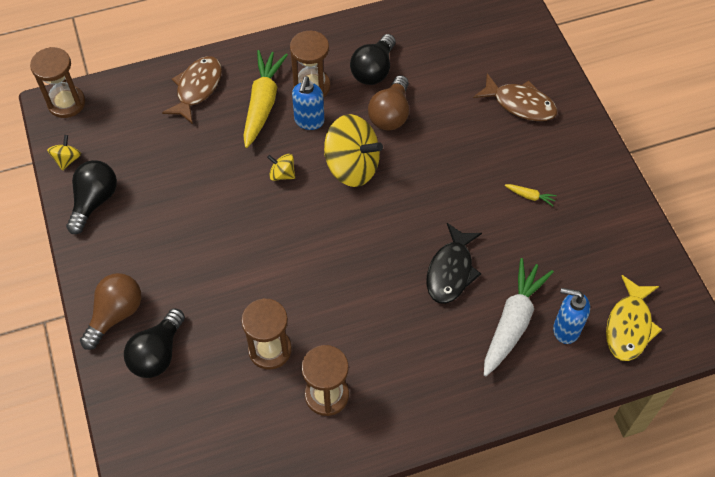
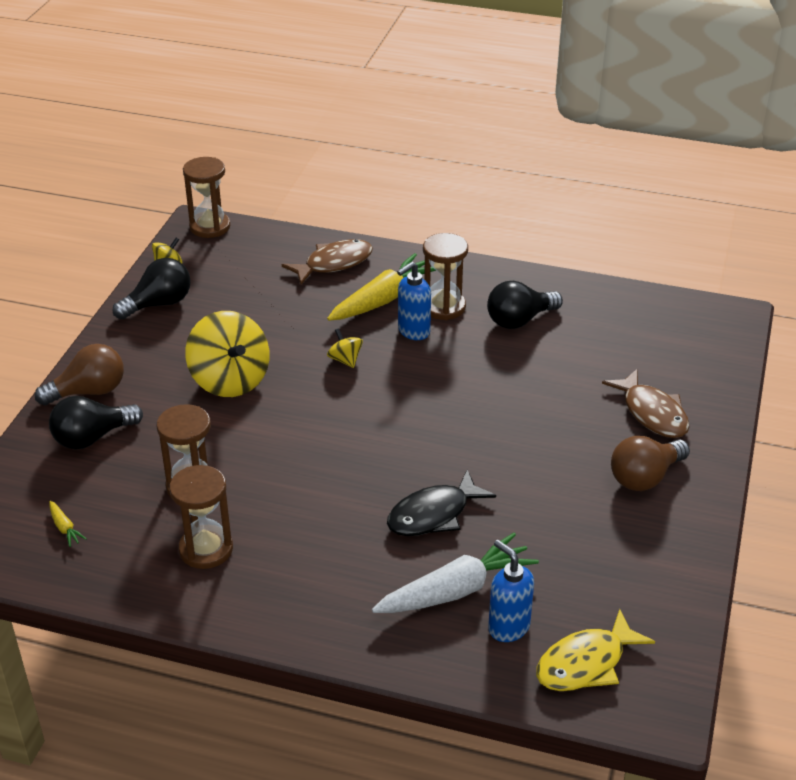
camera: 35 degrees right, 20 degrees down
yellow spinning top [324,114,383,187] -> yellow spinning top moved to [185,311,270,397]
brown light bulb [368,75,409,130] -> brown light bulb moved to [611,436,690,491]
yellow carrot [504,184,557,206] -> yellow carrot moved to [49,501,87,547]

